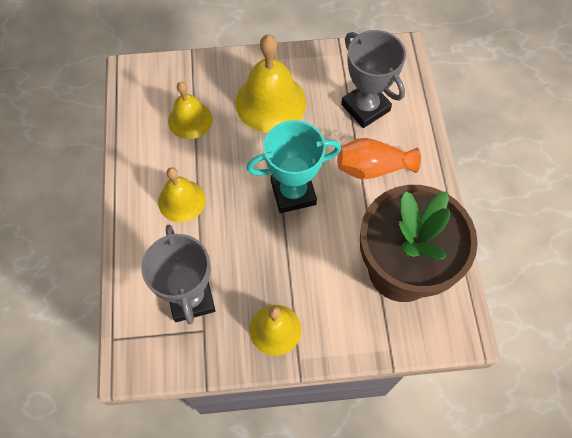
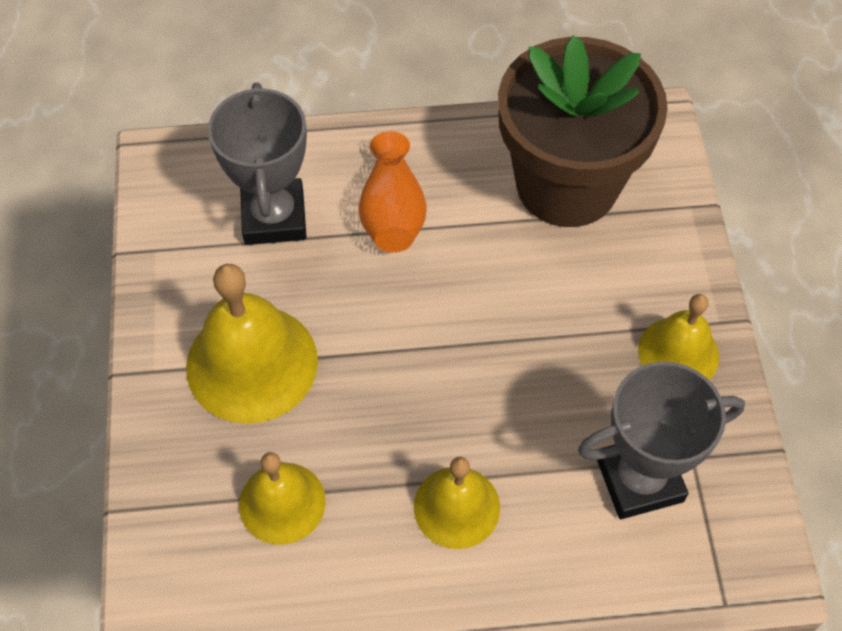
camera: 90 degrees left, 5 degrees down
turquoise trophy [246,120,341,213] -> none
grey trophy [341,30,406,128] -> grey trophy turned 60 degrees counterclockwise [208,83,307,245]

